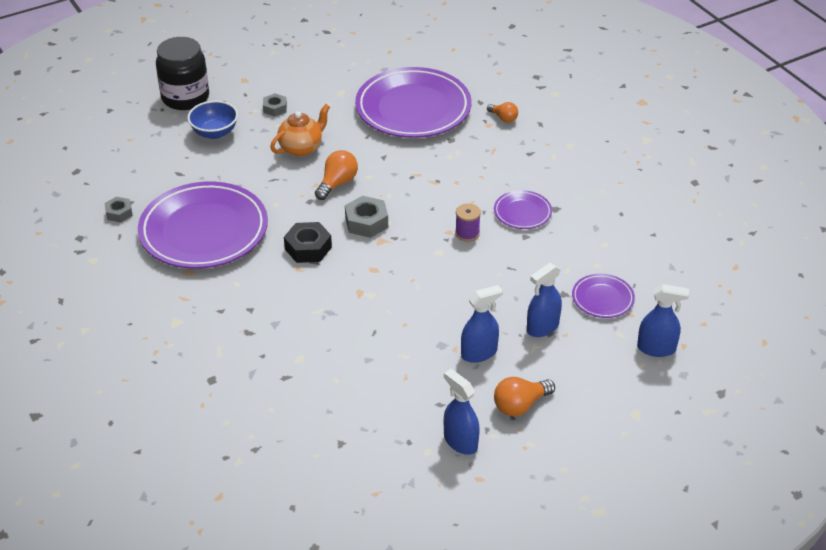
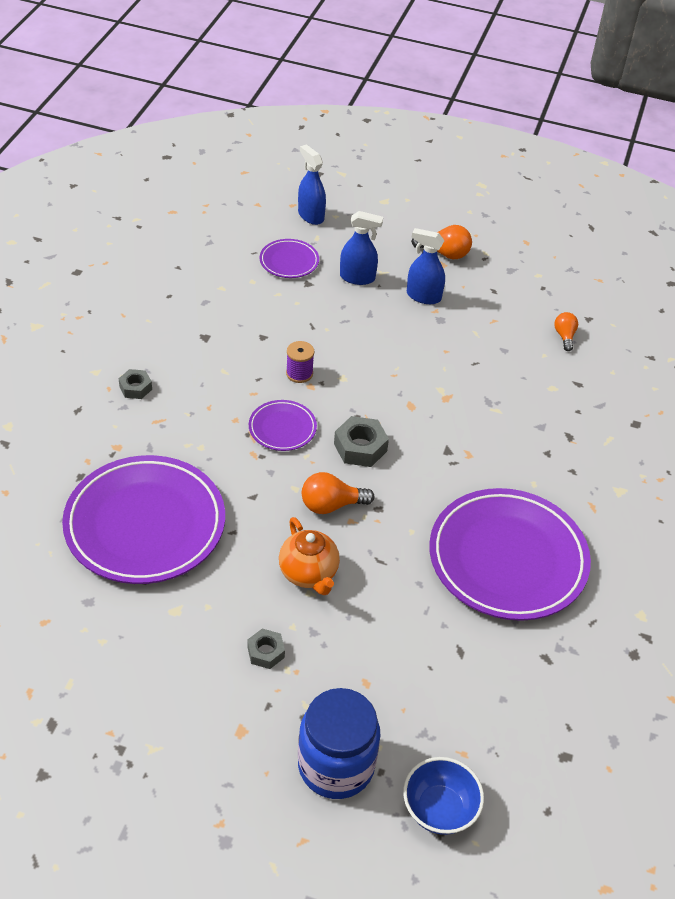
camera: 135 degrees left, 5 degrees up
grey nut [105,197,133,223] -> grey nut moved to [119,369,152,399]
black jar [156,37,209,110] -> blue jar [298,688,380,799]
blue bowl [187,101,238,139] -> blue bowl moved to [403,757,484,835]
orange teapot [270,104,330,157] -> orange teapot turned 120 degrees counterclockwise [279,517,340,595]
black nut [284,222,332,263] -> none
blue spray bottle [444,369,480,455] -> none
orange light bulb [487,102,518,123] -> orange light bulb moved to [554,312,578,351]
purple plate [494,190,552,229] -> purple plate moved to [249,400,317,451]

